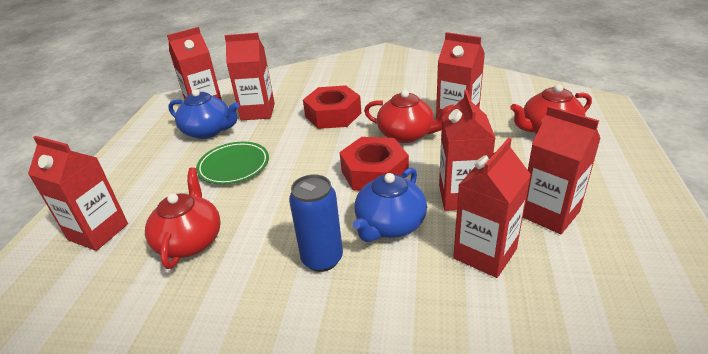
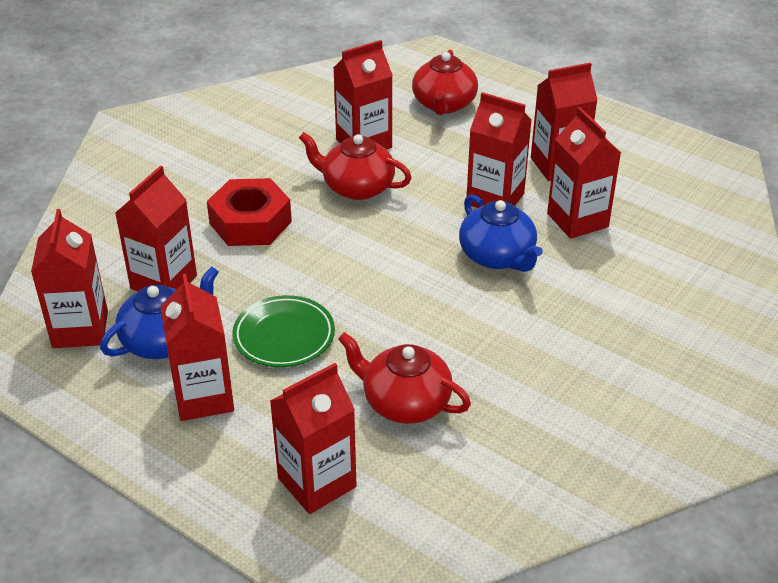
camera: 65 degrees left, 5 degrees up
blue can [289,174,343,272] -> none
red nut [340,137,409,191] -> none
red teapot [364,90,454,143] -> red teapot turned 120 degrees counterclockwise [299,132,412,200]
none -> red carton [160,274,234,421]

